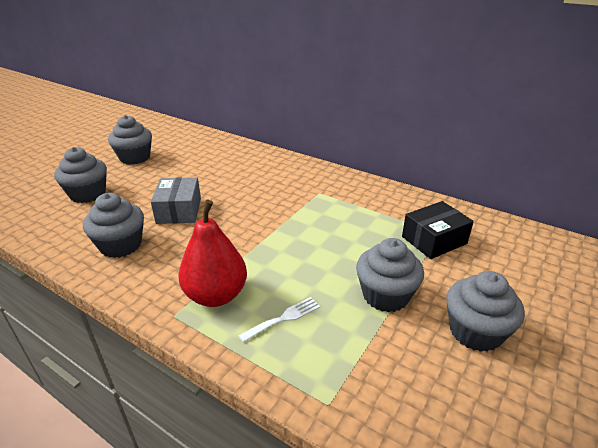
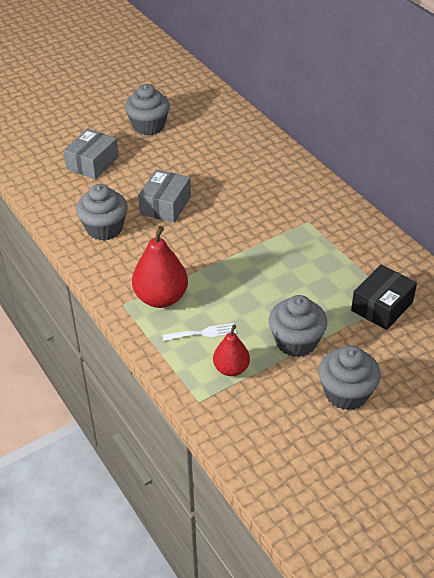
camera: 25 degrees right, 10 degrees up
grey cupcake [54,147,107,203] -> grey box [63,129,119,179]
black box [402,201,474,259] -> black box turned 45 degrees counterclockwise [351,264,417,330]
none -> red pear [213,325,250,376]

